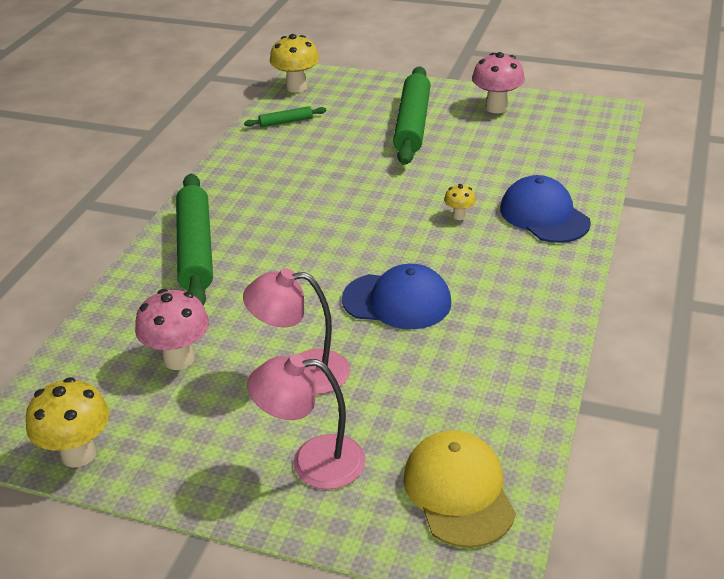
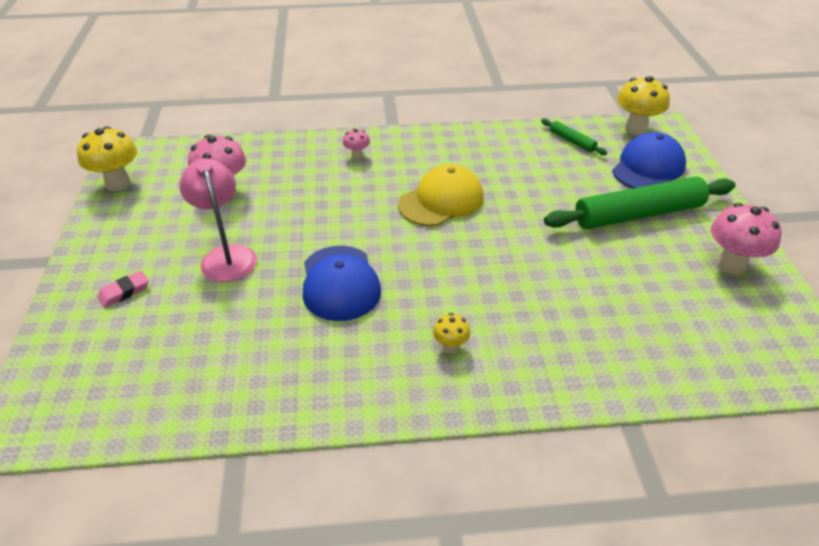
camera: 65 degrees right, 5 degrees up
green rolling pin [176,174,213,305] -> pink mushroom [343,128,370,160]
pink lamp [247,354,366,489] -> pink eraser [97,271,149,308]
yellow cap [403,430,516,548] -> yellow cap moved to [398,164,484,226]
yellow mushroom [444,184,476,220] -> yellow mushroom moved to [433,313,470,354]
blue cap [500,175,591,243] -> blue cap moved to [612,132,686,188]

